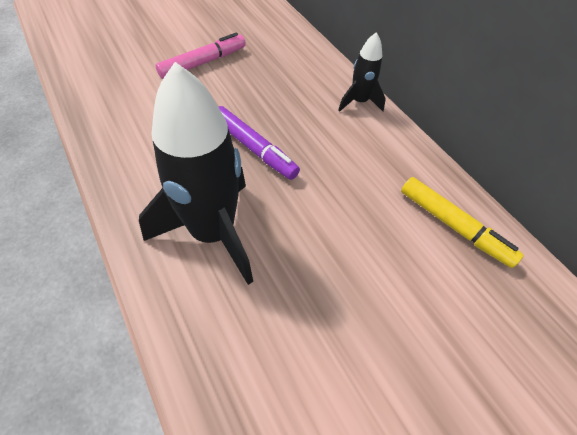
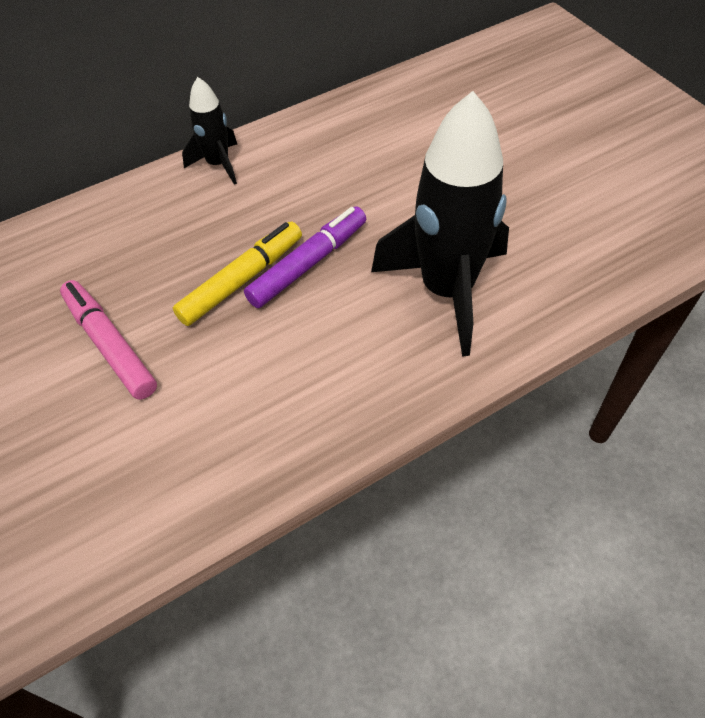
camera: 85 degrees left, 0 degrees up
yellow marker [401,177,524,268] -> yellow marker moved to [173,222,302,326]

